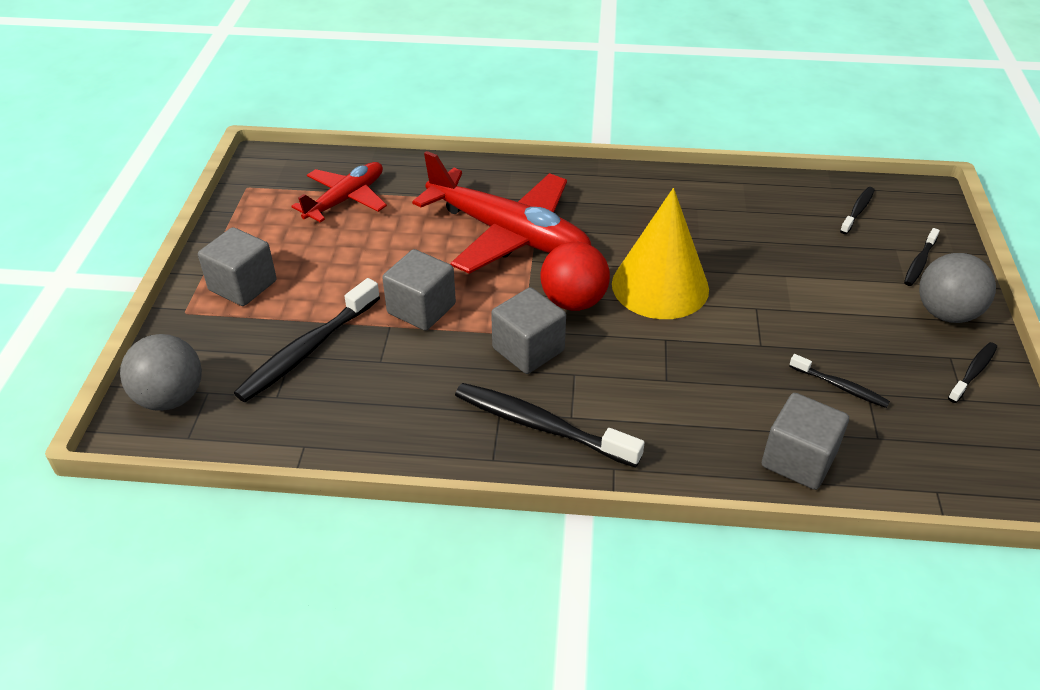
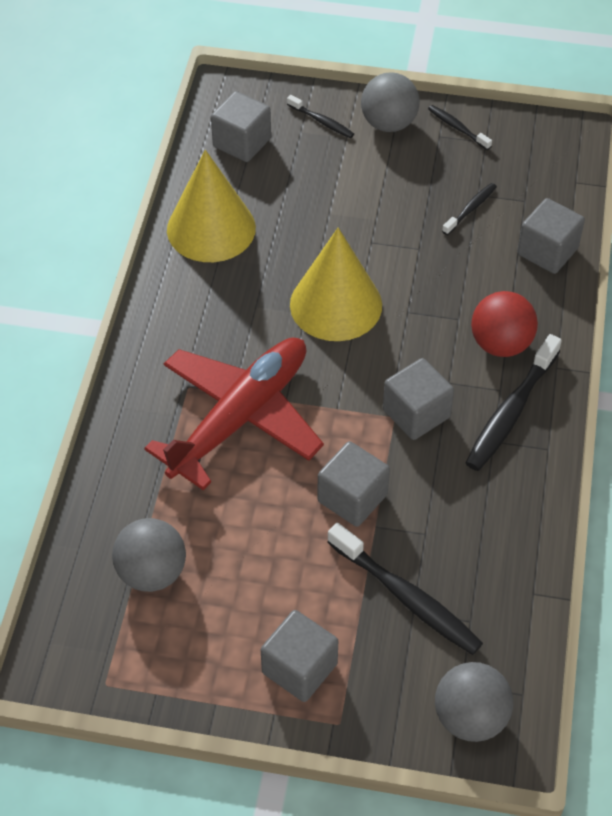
camera: 85 degrees left, 10 degrees up
red plane [291,162,387,223] -> grey ball [112,518,186,592]
red ball [540,242,610,311] -> red ball moved to [471,291,538,357]
black toothbrush [840,187,875,234] -> grey cube [211,91,271,162]
none -> yellow cone [167,150,256,262]

